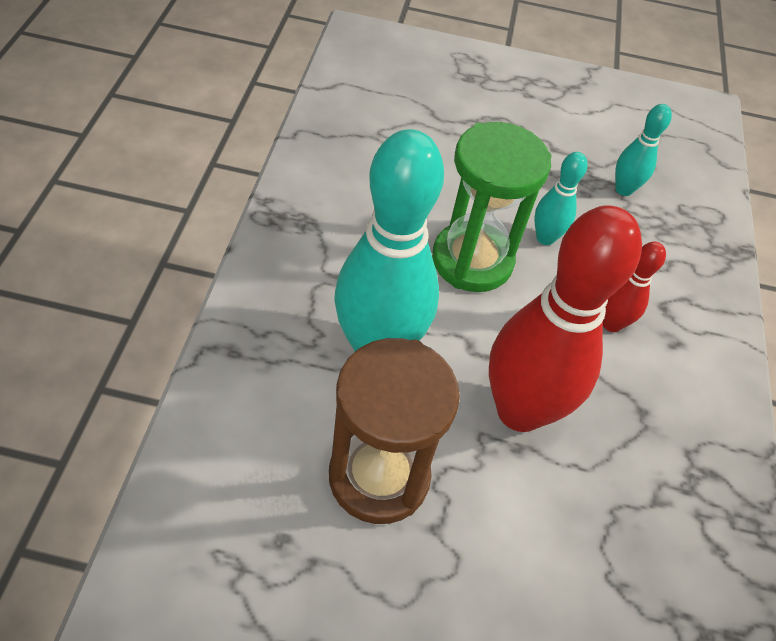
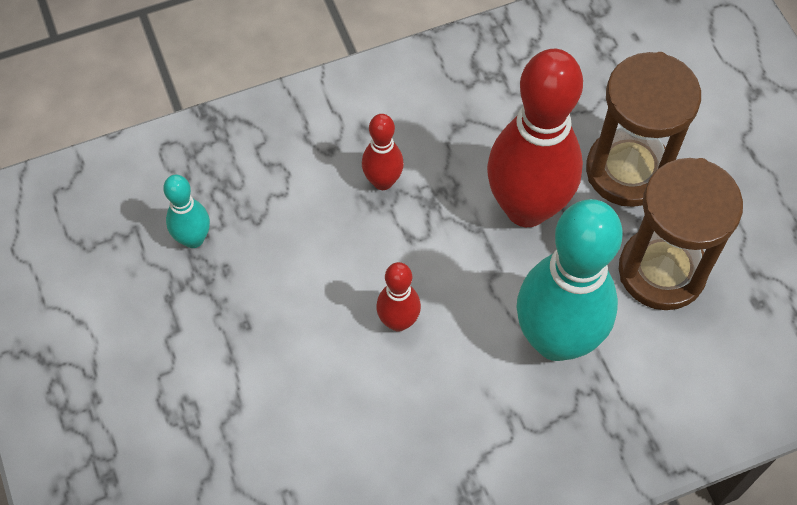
camera: 115 degrees left, 10 degrees up
green hourglass [432,122,552,292] -> red bowling pin [376,262,421,332]
turquoise bowling pin [534,152,587,245] -> none
none -> brown hourglass [586,52,701,207]

